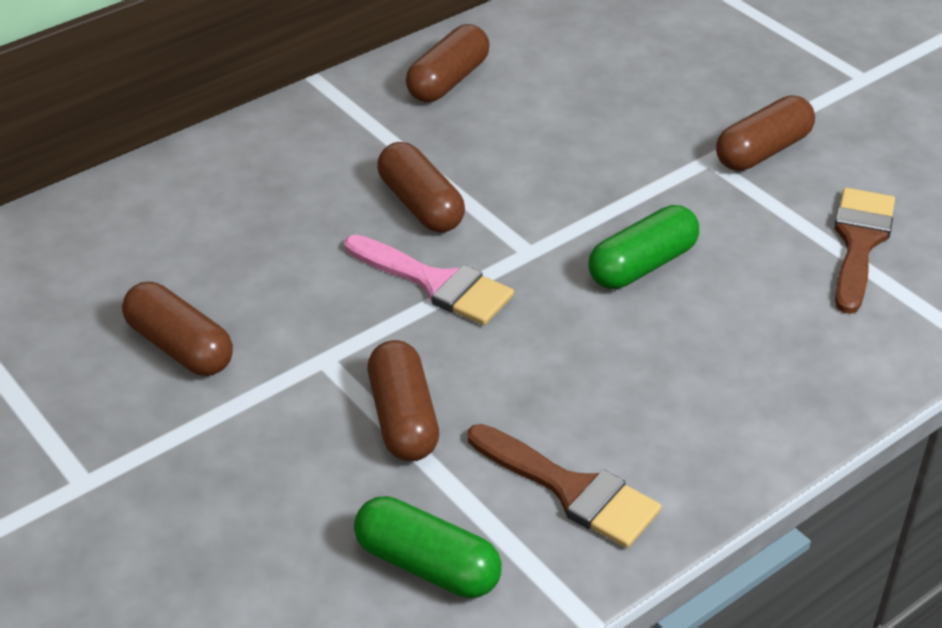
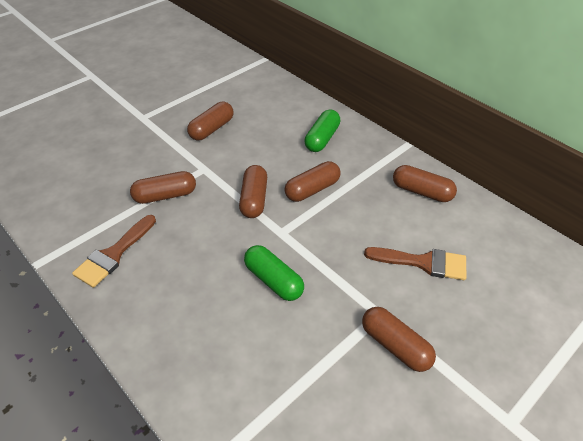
camera: 85 degrees right, 5 degrees up
pink brush [345,235,514,325] -> brown capsule [239,165,267,218]
green capsule [354,496,502,598] -> green capsule moved to [304,109,340,152]
brown brush [834,188,895,314] -> brown brush moved to [364,247,467,280]

